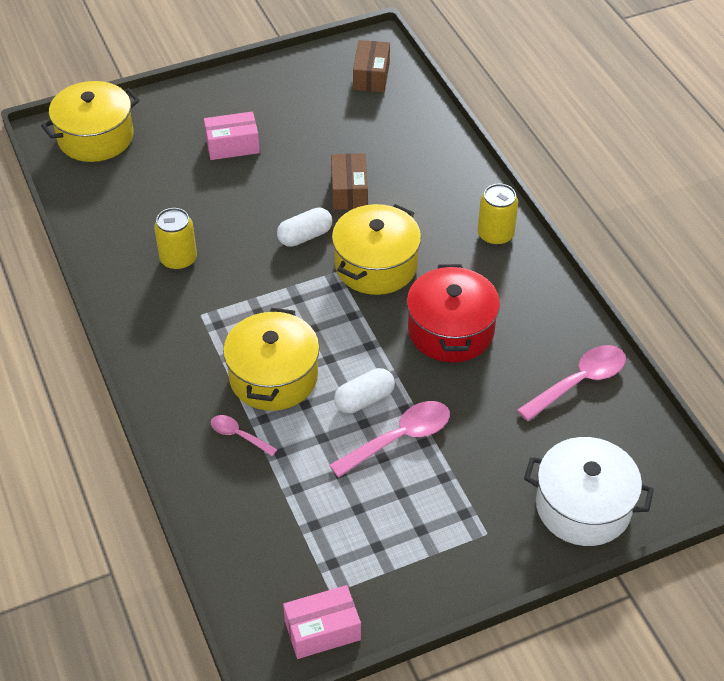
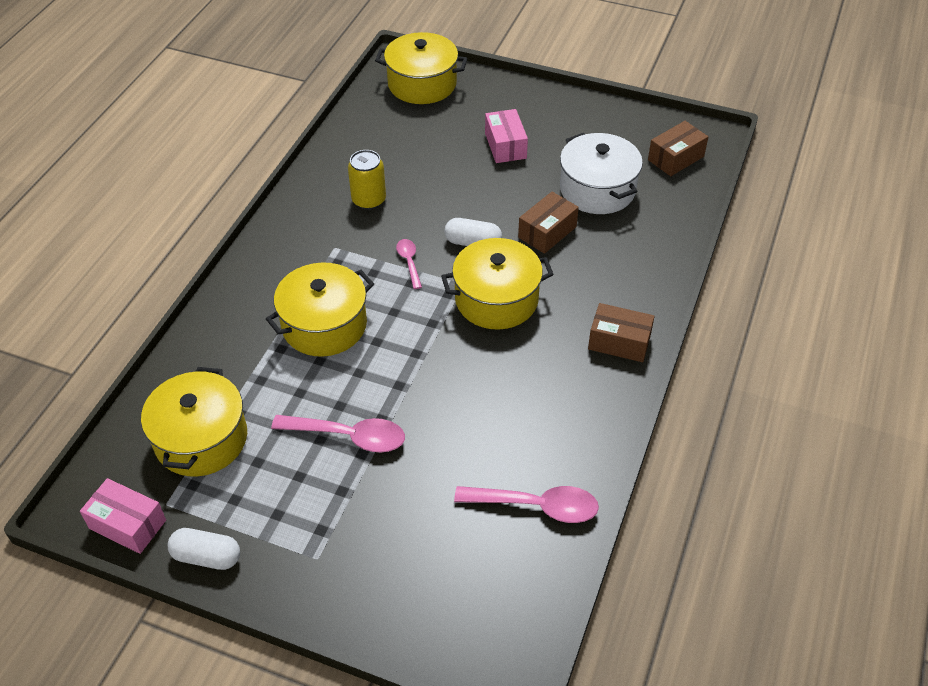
camera: 45 degrees right, 0 degrees up
pink box [204,111,260,160] -> pink box turned 45 degrees clockwise [485,109,528,163]
pink spoon [211,415,278,456] -> pink spoon moved to [396,239,422,289]
white capsule [334,368,395,413] -> white capsule moved to [168,528,240,570]
red pot [407,264,500,363] -> none
yellow can [478,184,518,246] -> brown box [588,303,655,362]
white pot [524,437,654,546] -> white pot moved to [560,133,643,214]
none -> yellow pot [141,367,247,476]

